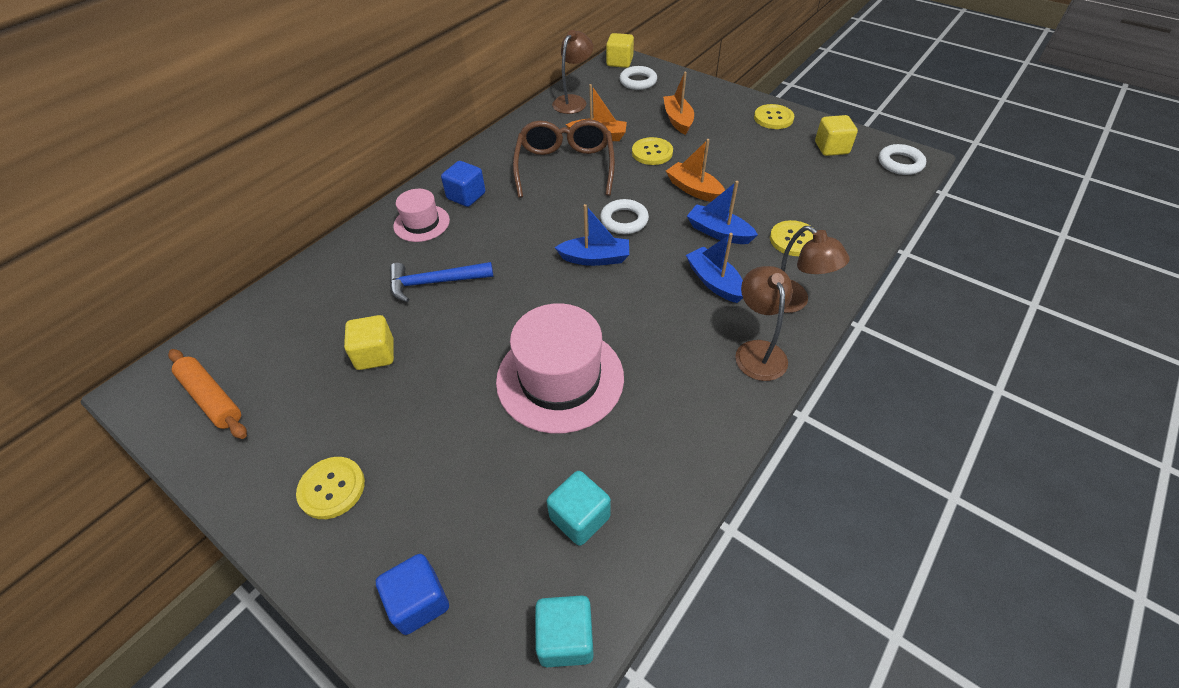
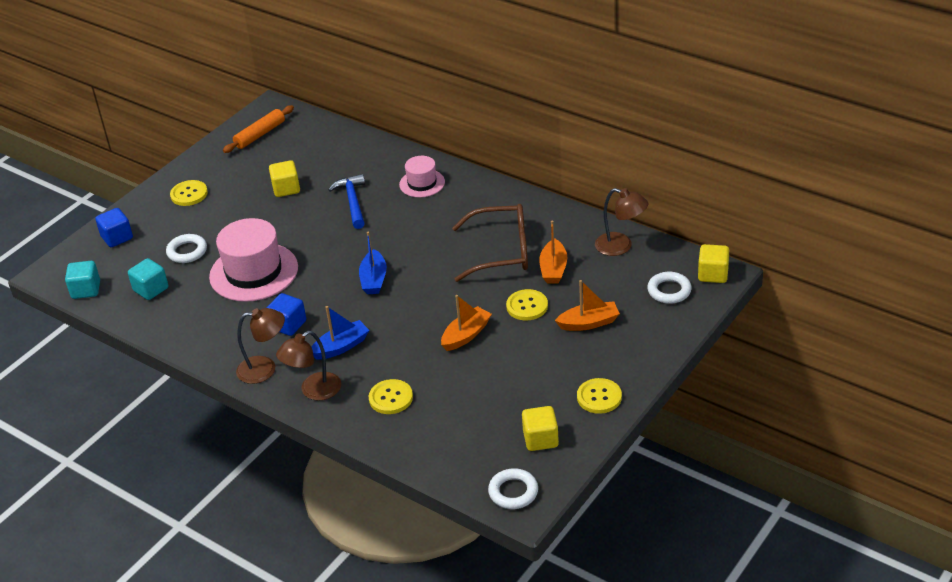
camera: 90 degrees right, 10 degrees down
blue cube [441,161,485,207] -> blue cube moved to [267,293,306,336]
white ring [600,199,649,234] -> white ring moved to [166,234,207,263]
blue boat [687,181,758,244] -> none

